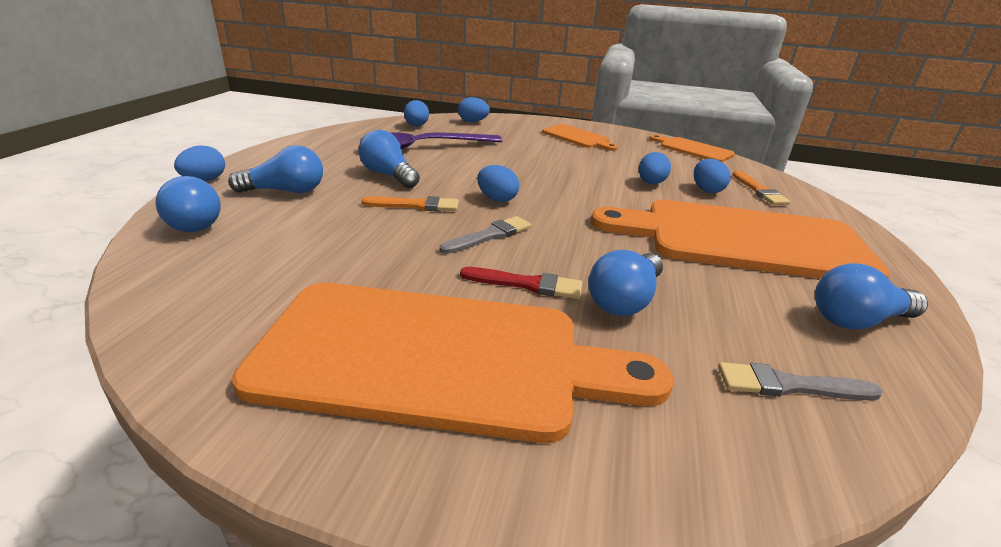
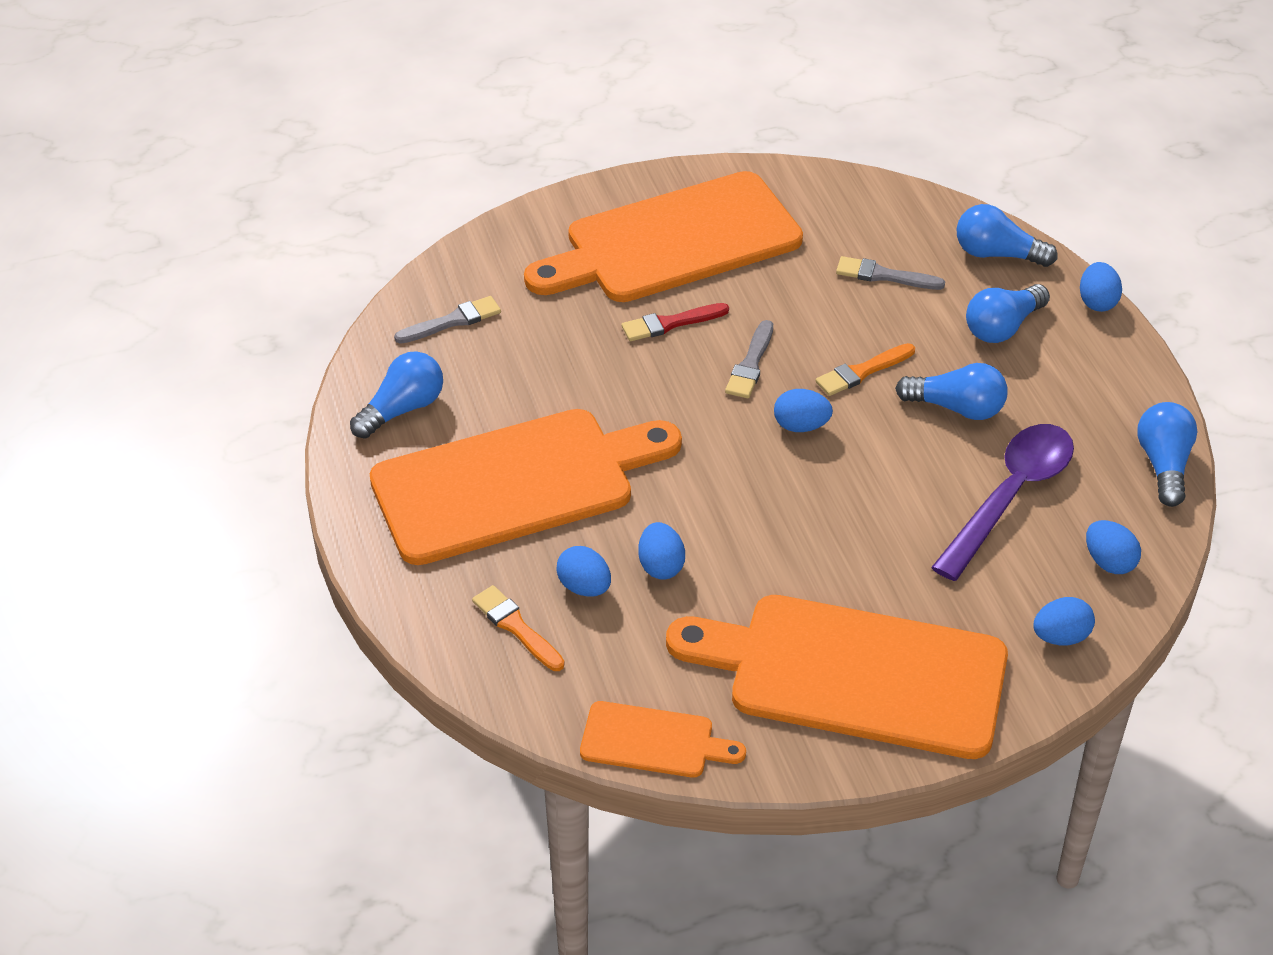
camera: 150 degrees right, 15 degrees up
orange cutting board [542,124,618,151] -> orange cutting board [666,595,1008,759], size x2.13
blue light bulb [588,250,663,316] -> blue light bulb moved to [1137,402,1197,507]
none -> grey brush [836,256,945,290]

